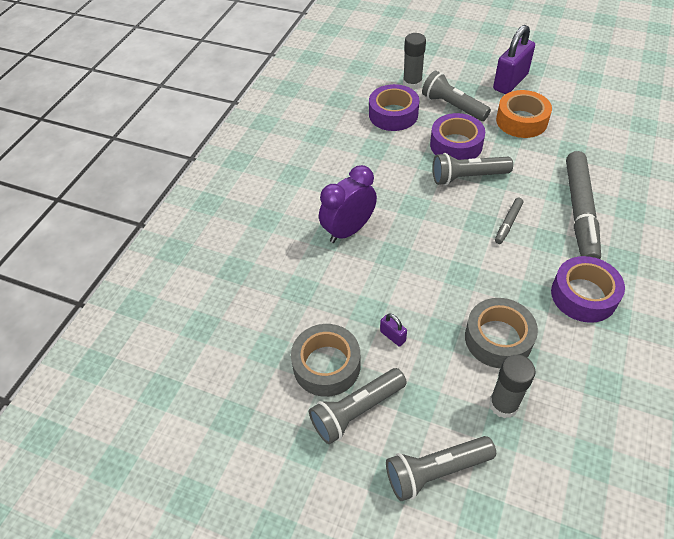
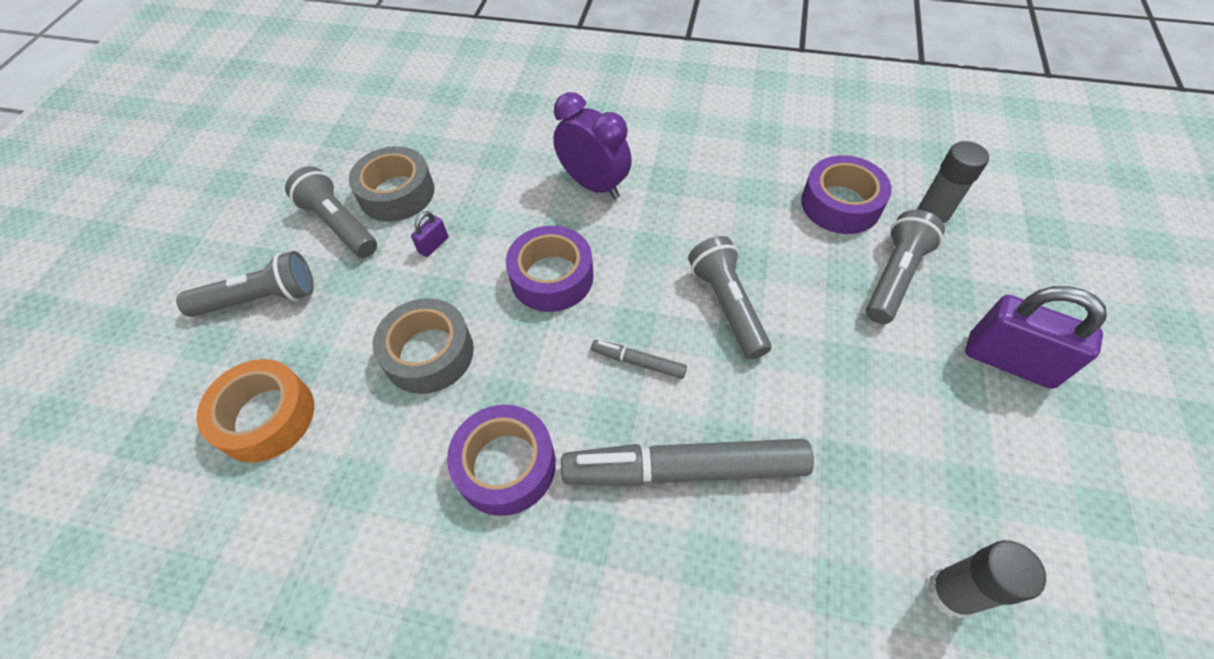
camera: 80 degrees right, 5 degrees up
grey flashlight [386,436,496,501] -> grey flashlight turned 105 degrees clockwise [176,251,313,317]
purple tape [430,113,485,160] -> purple tape moved to [506,226,594,312]
grey glue stick [489,355,535,419] -> grey glue stick moved to [927,540,1046,618]
orange tape [496,90,552,138] -> orange tape moved to [197,359,314,463]

